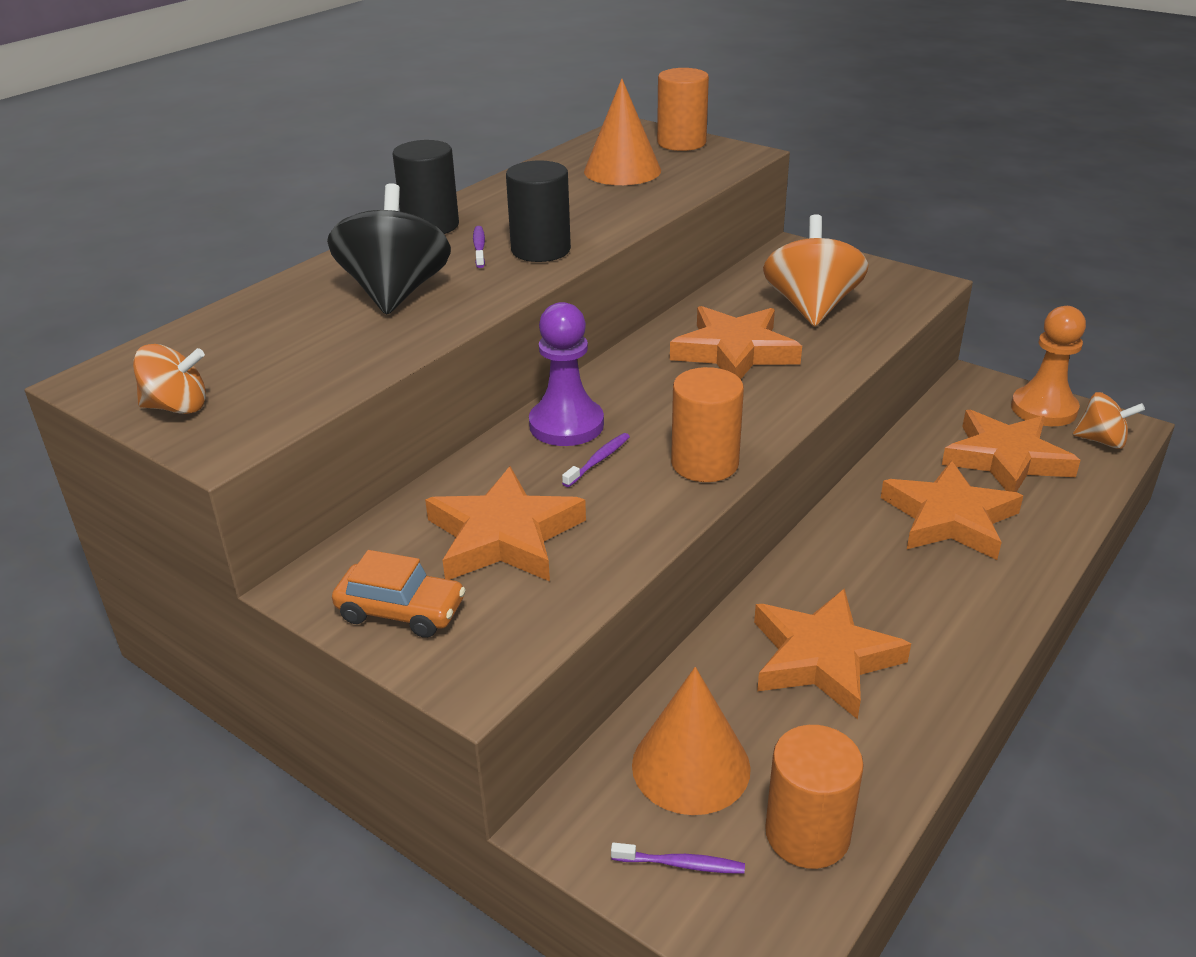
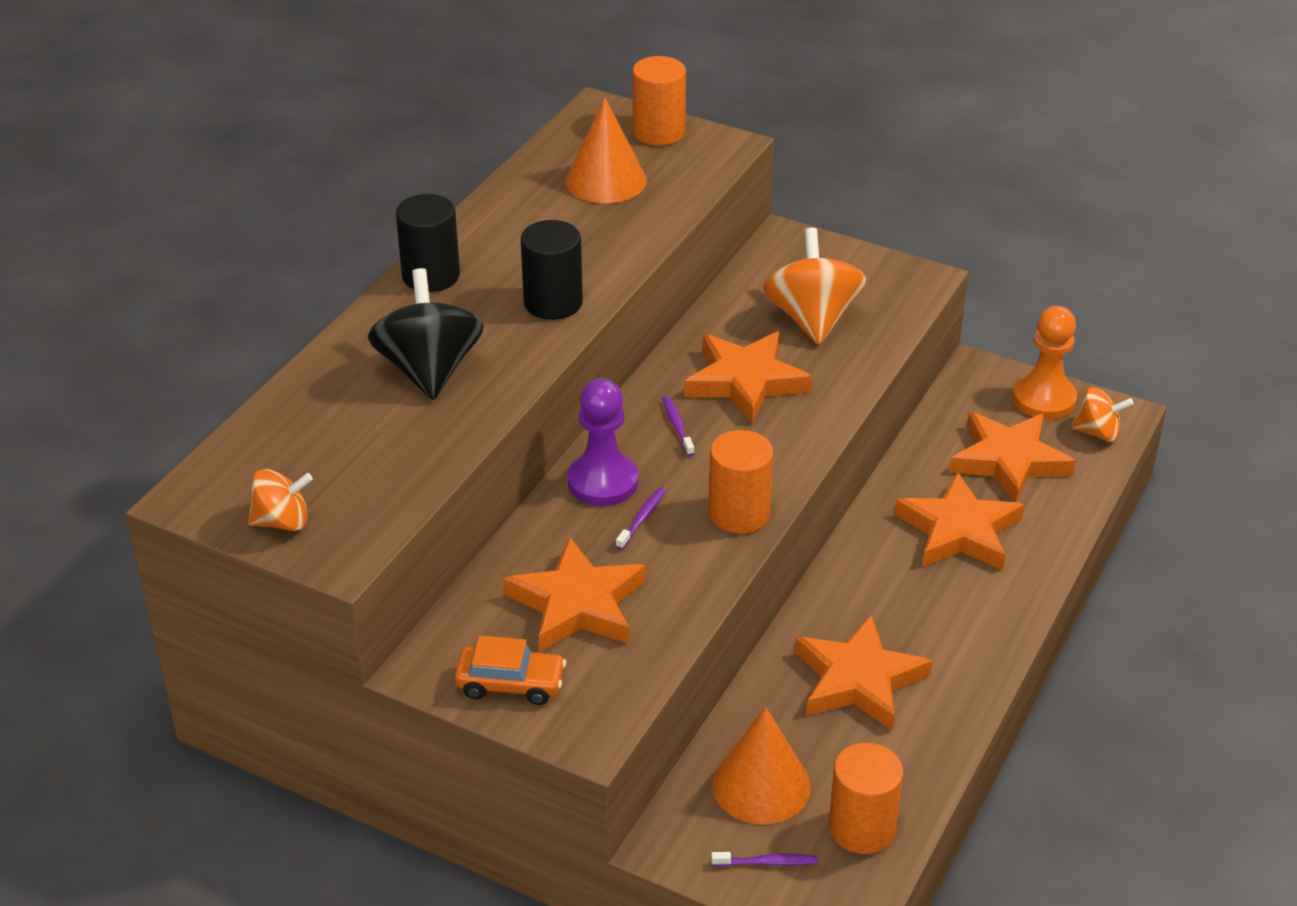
camera: 10 degrees left, 5 degrees up
purple toothbrush [473,226,485,268] -> purple toothbrush moved to [662,396,695,456]

